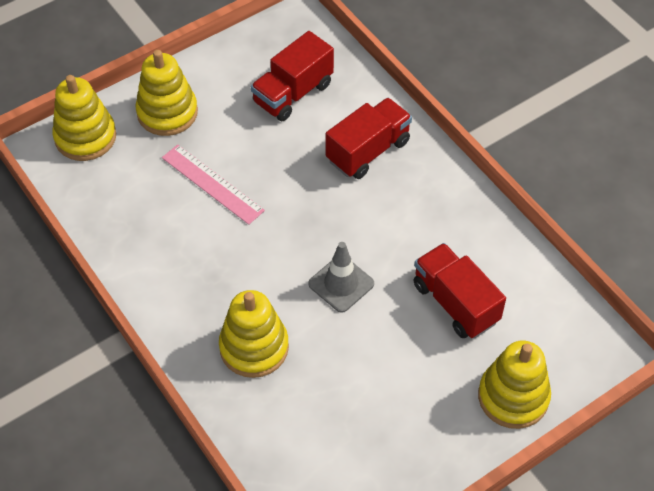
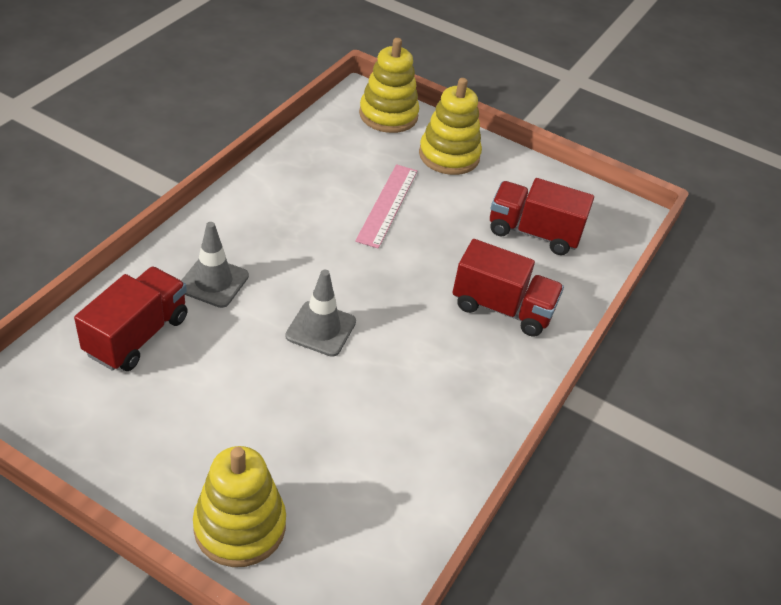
camera: 60 degrees right, 10 degrees down
yellow stacking toy [219,290,289,378] -> grey traffic cone [181,222,249,308]
red truck [414,243,506,338] -> red truck moved to [74,267,188,371]

